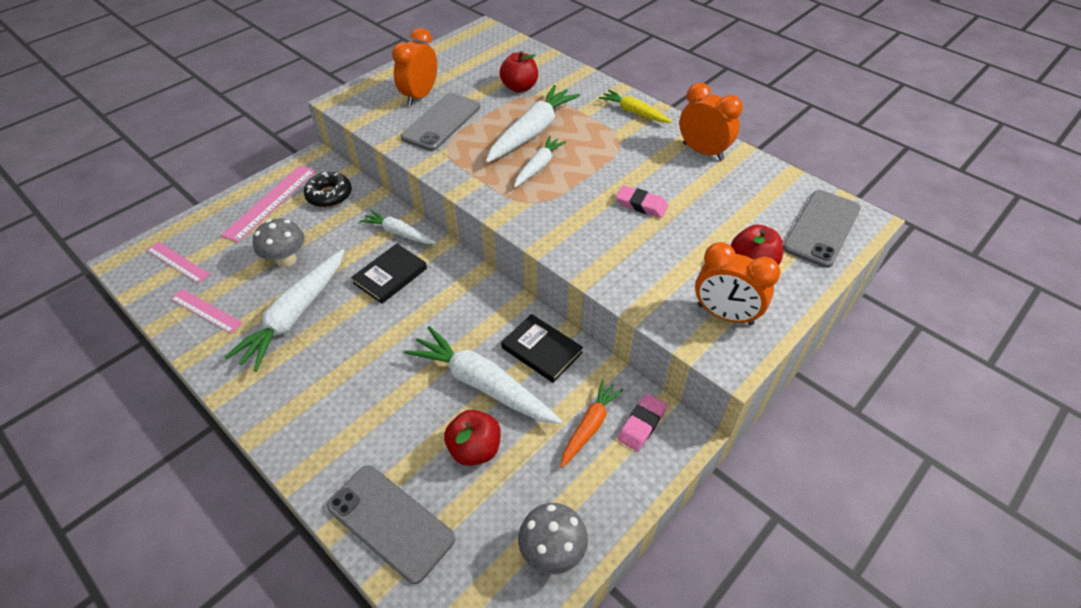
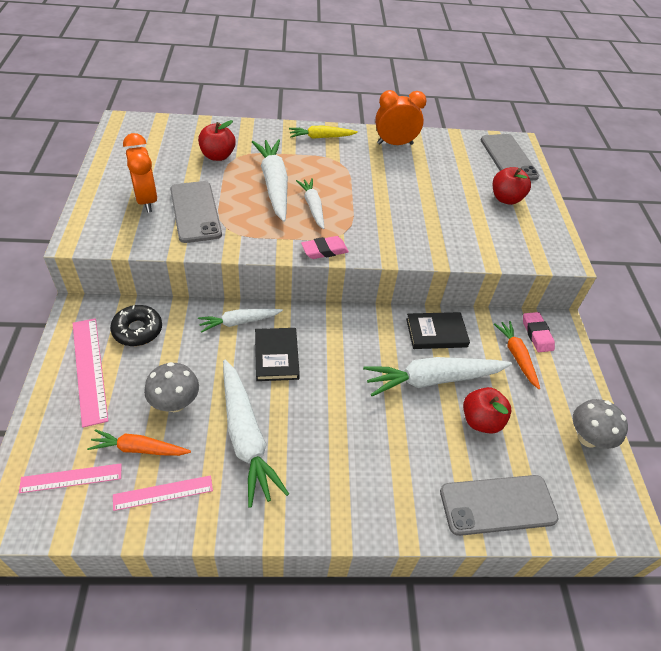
camera: 50 degrees left, 0 degrees up
pink eraser [616,185,668,218] -> pink eraser moved to [301,236,349,259]
orange clock [695,242,781,325] -> none
none -> orange carrot [87,429,191,456]

